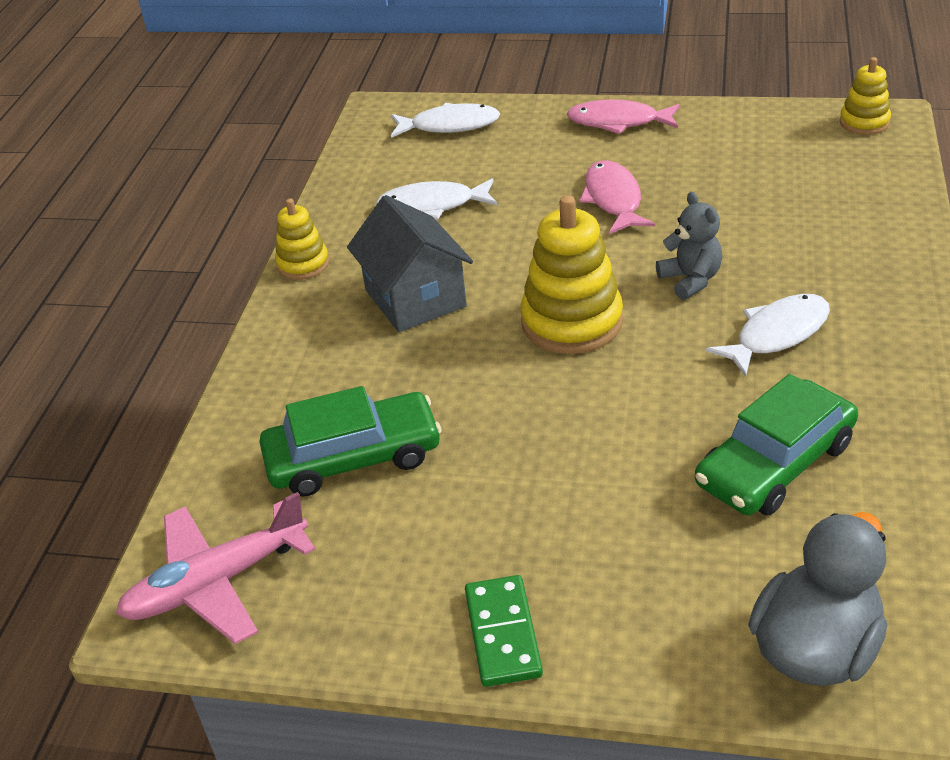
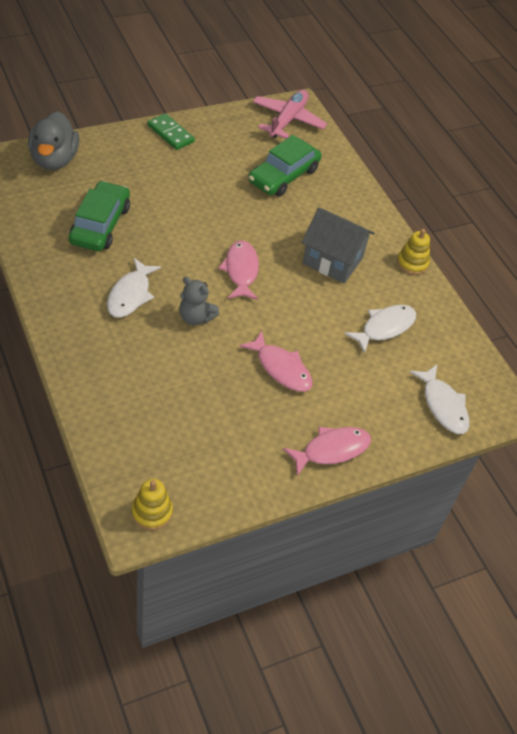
camera: 135 degrees right, 10 degrees up
white fish [391,103,500,138] -> white fish turned 75 degrees counterclockwise [410,365,470,434]
yellow stacking toy [520,195,623,354] -> pink fish [218,240,259,300]

